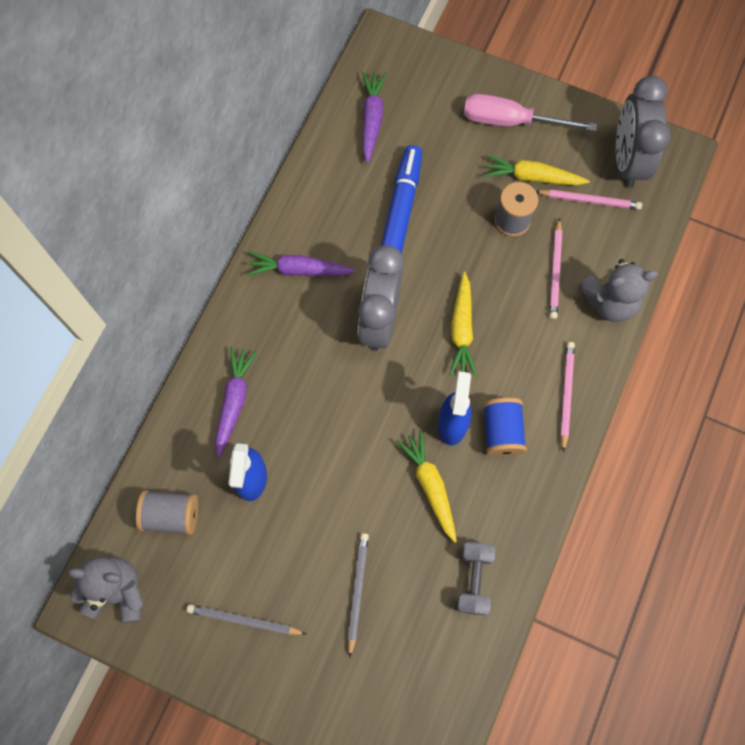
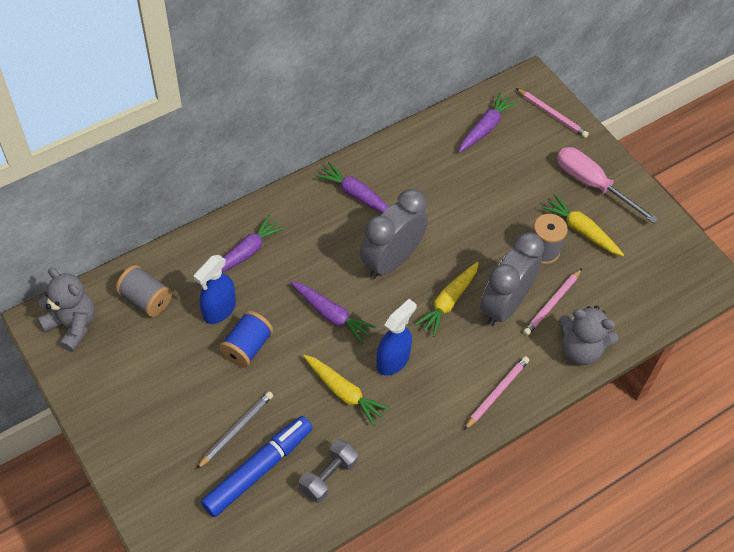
camera: 30 degrees right, 15 degrees down
grey pencil [187,604,306,635] -> none
blue marker [381,145,422,254] -> blue marker moved to [201,416,312,517]
yellow carrot [396,430,457,543] -> yellow carrot turned 120 degrees clockwise [303,355,390,426]
blue spool [483,397,527,457] -> blue spool moved to [219,311,273,367]
pink pencil [536,189,642,210] -> pink pencil moved to [516,88,589,138]
grey clock [616,75,671,188] -> grey clock moved to [480,233,544,326]
none -> purple carrot [290,281,376,344]

